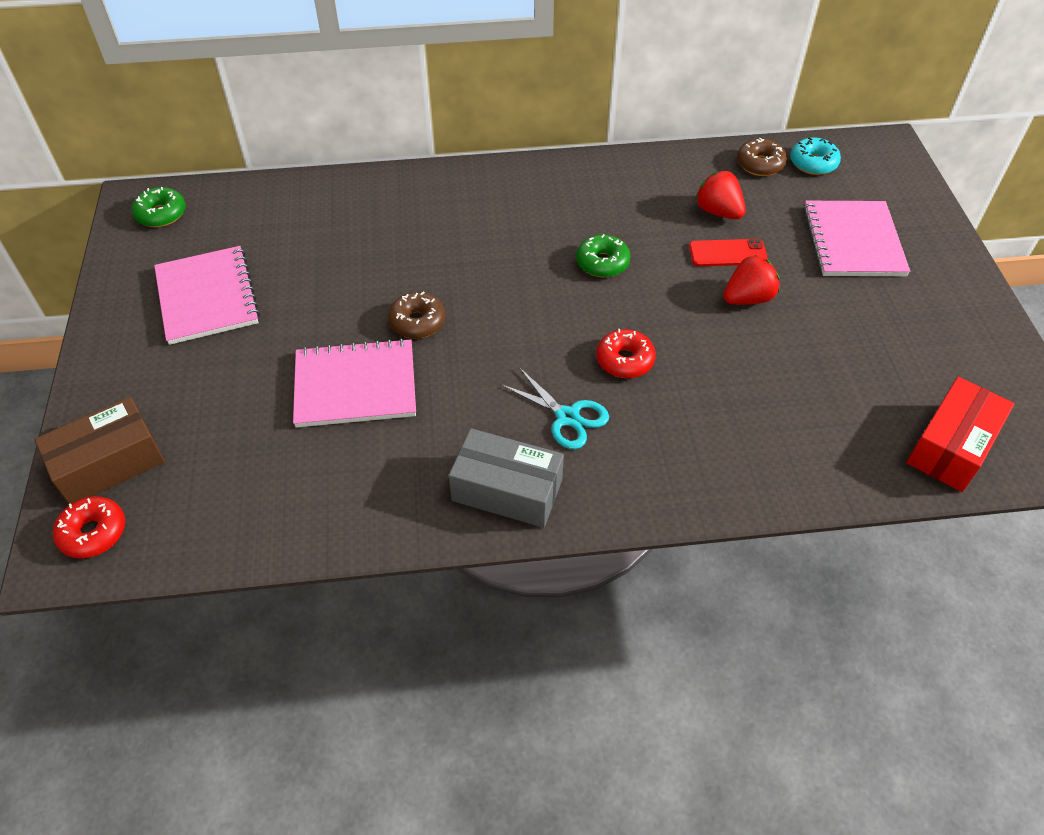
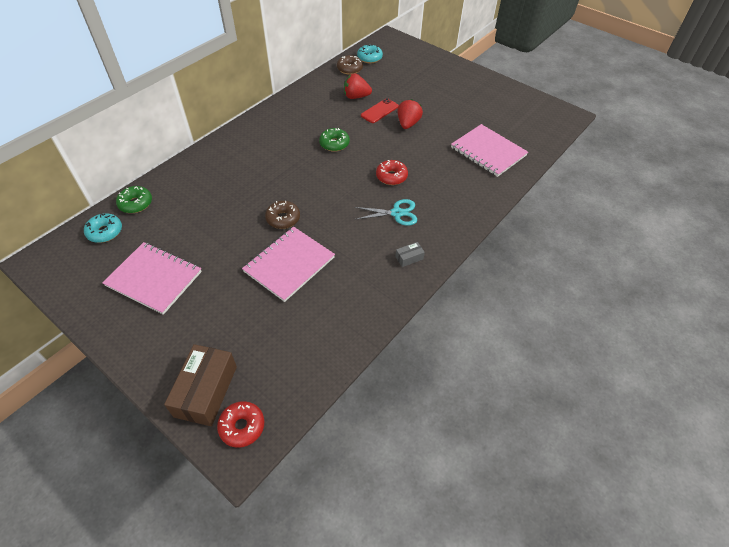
camera: 45 degrees left, 0 degrees up
green donut [132,187,186,227] -> green donut moved to [116,186,152,213]
grey box [449,428,564,528] -> grey box [395,242,425,267], size x0.45
pink notebook [803,201,910,276] -> pink notebook moved to [451,124,528,177]
red box [906,377,1014,492] -> none
none -> turquoise donut [84,213,122,243]

